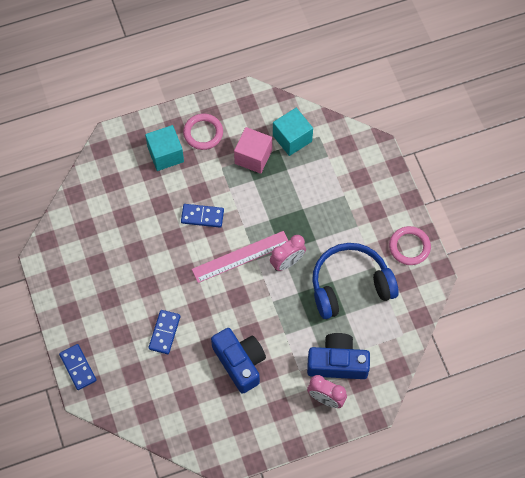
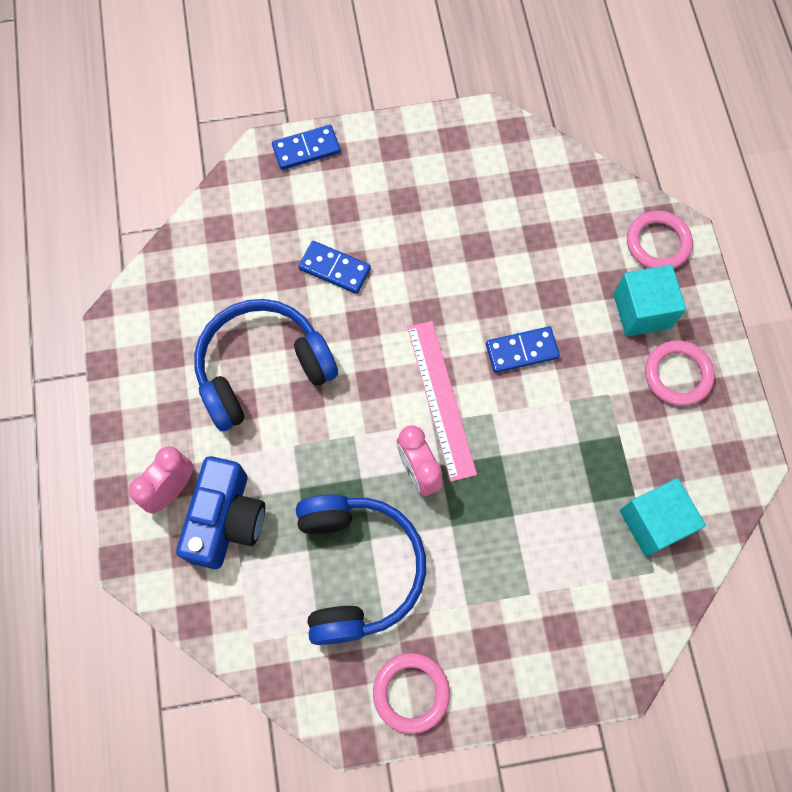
camera: 100 degrees right, 5 degrees up
blue domino [181,204,224,228] -> blue domino turned 60 degrees clockwise [486,326,560,373]
blue camera [211,328,266,394] -> blue headphones [194,299,338,431]
pink cube [234,127,272,174] -> none
none -> pink ring [627,211,693,269]

